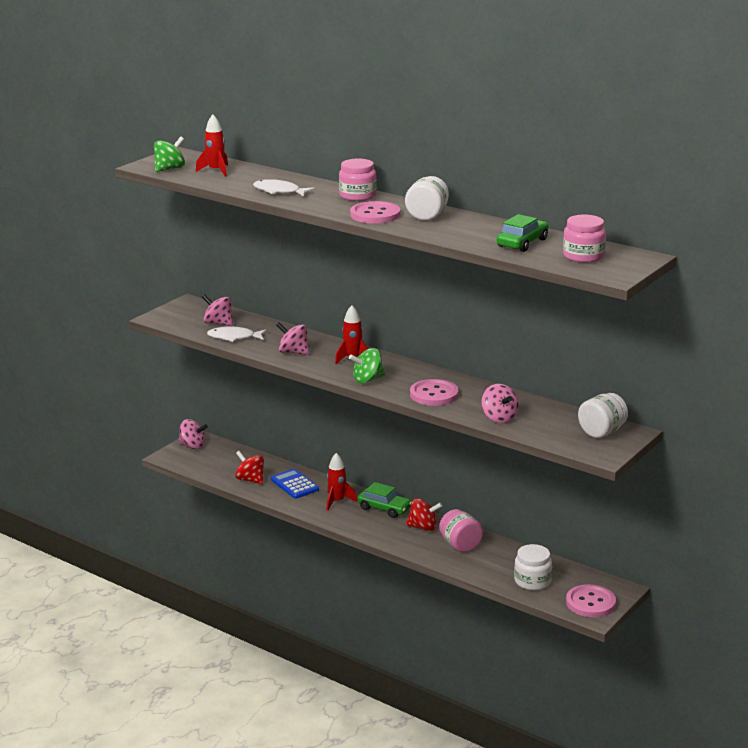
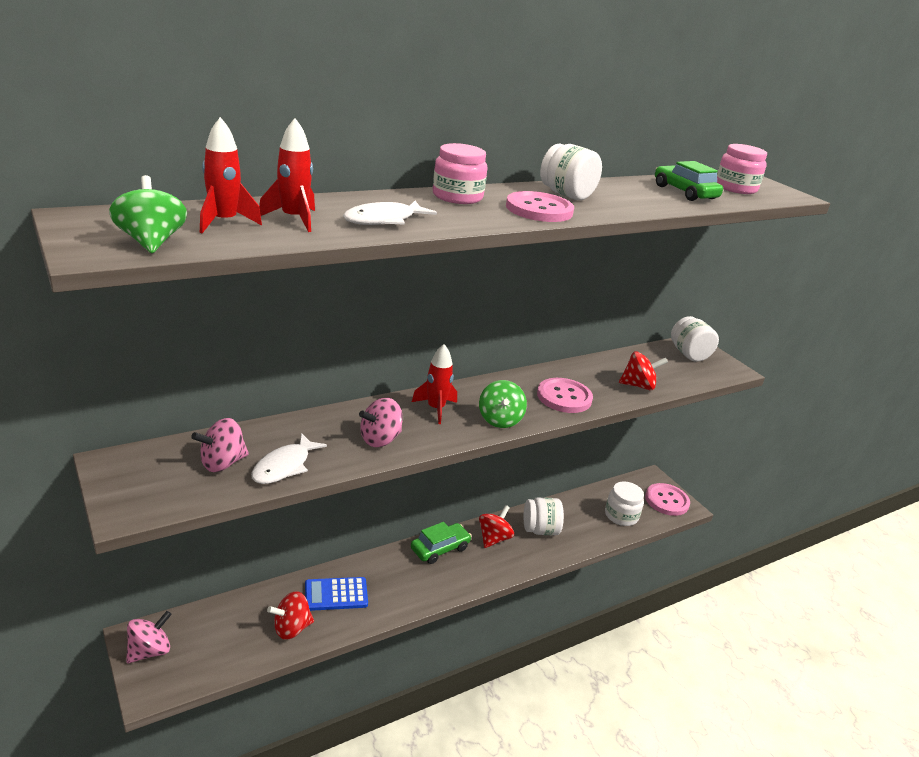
camera: 70 degrees left, 5 degrees up
red rocket [326,453,357,511] -> red rocket moved to [259,118,315,232]
pink jar [439,509,483,552] -> white jar [524,497,564,535]
pink spinning top [481,384,519,424] -> red spinning top [619,352,668,390]

